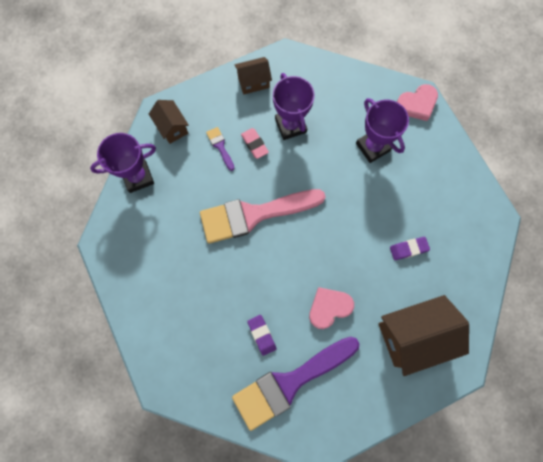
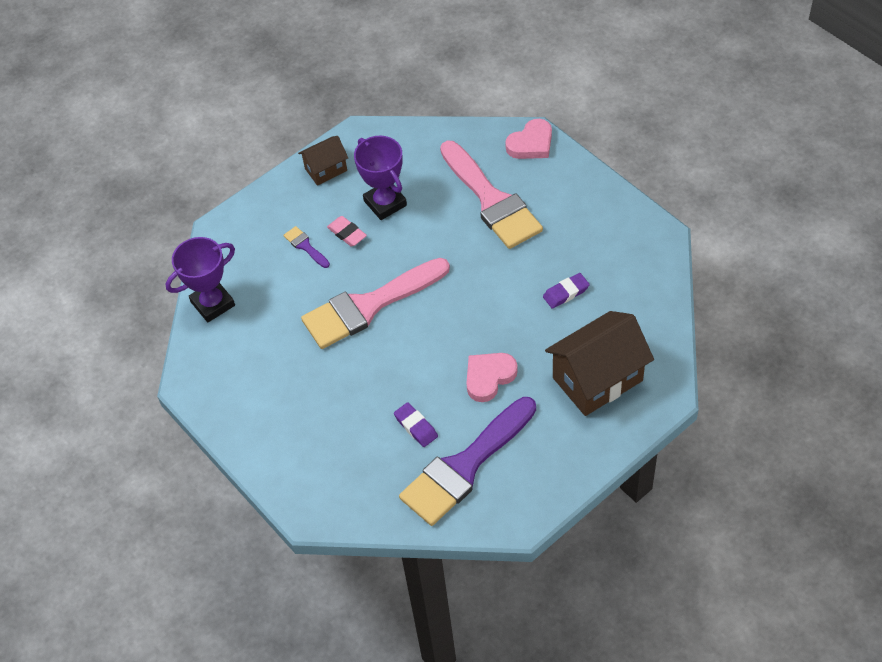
camera: 10 degrees left, 20 degrees down
brown house [149,100,189,144] -> none
purple trophy [356,98,409,163] -> pink brush [440,141,543,249]

